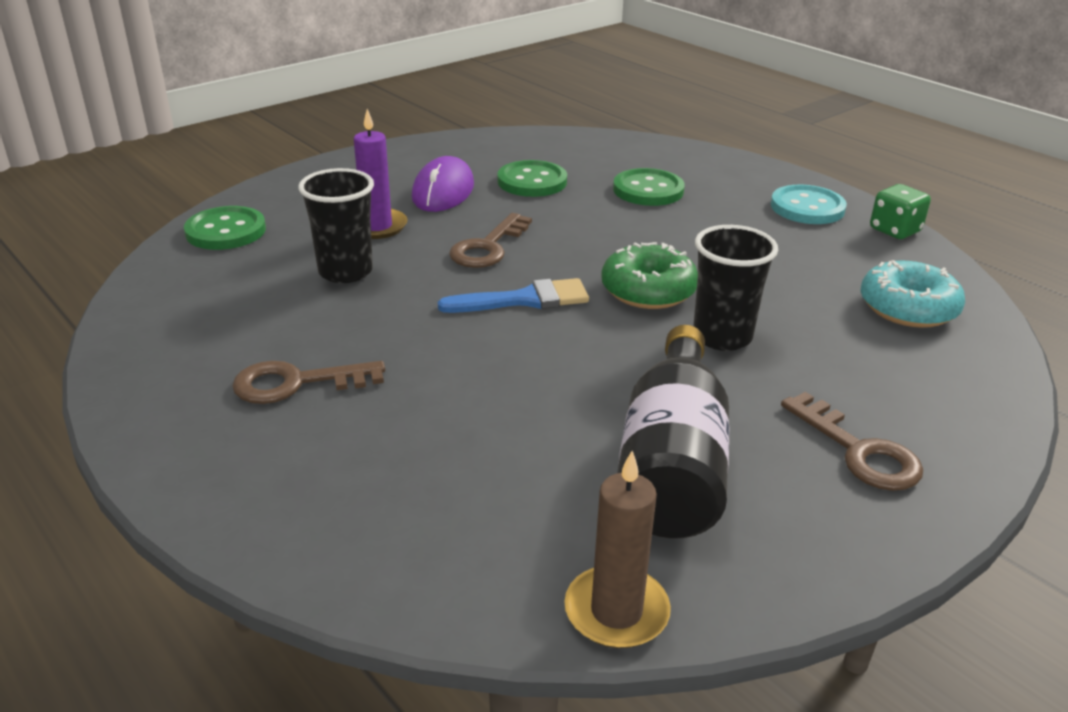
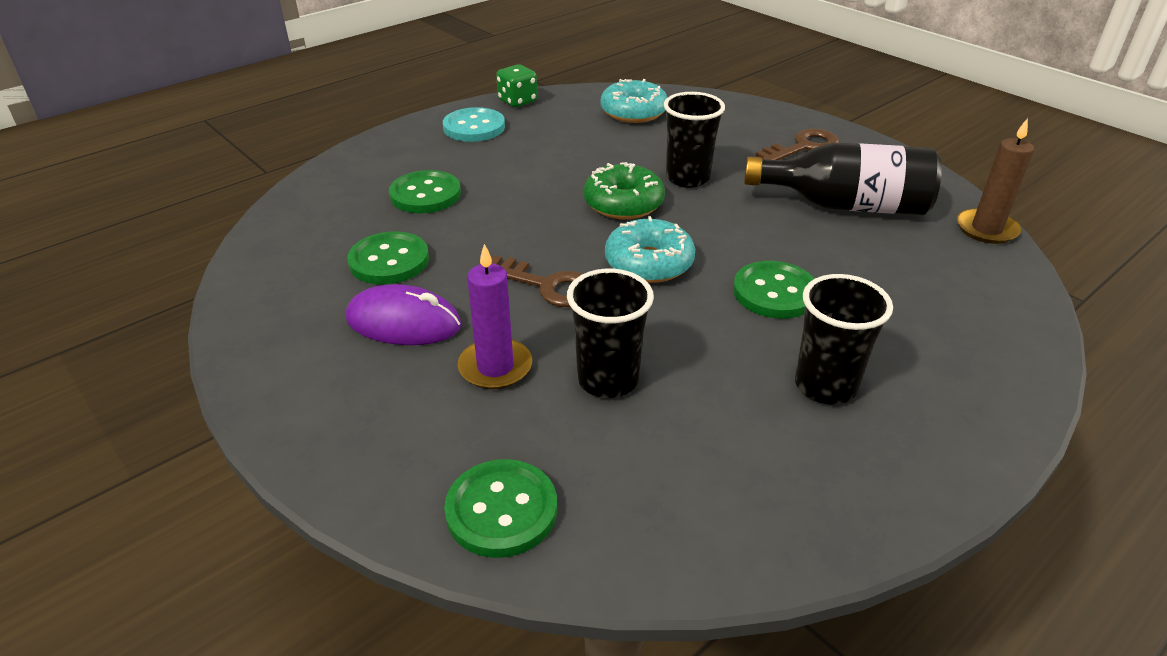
camera: 90 degrees left, 5 degrees up
brown key [232,361,385,404] -> black cup [795,274,893,405]
blue brush [438,278,589,313] -> turquoise donut [605,216,695,283]
none -> green button [733,261,814,319]

